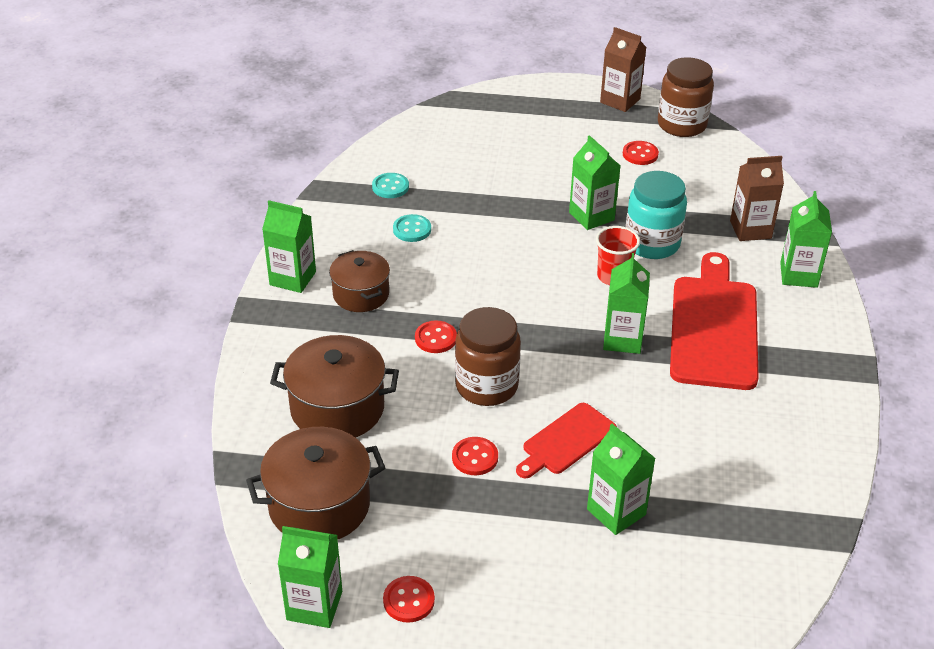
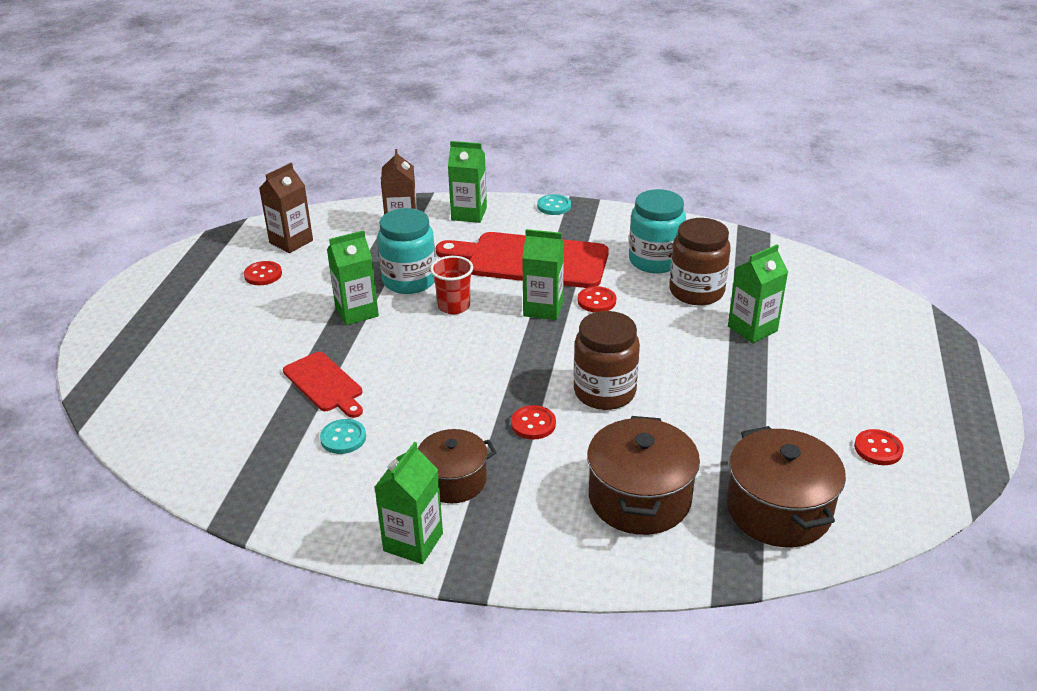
camera: 85 degrees left, 5 degrees down
green carton [278,526,342,628] -> none
turquoise button [372,173,409,198] -> turquoise button moved to [537,194,571,215]
red button [452,437,498,475] -> red button moved to [578,286,616,312]
red cutting board [516,403,617,479] -> red cutting board moved to [283,352,363,418]
brown carton [600,27,646,112] -> brown carton moved to [259,163,313,253]
brown jar [658,57,714,137] -> brown jar moved to [669,218,731,306]
none -> turquoise jar [629,189,686,273]

